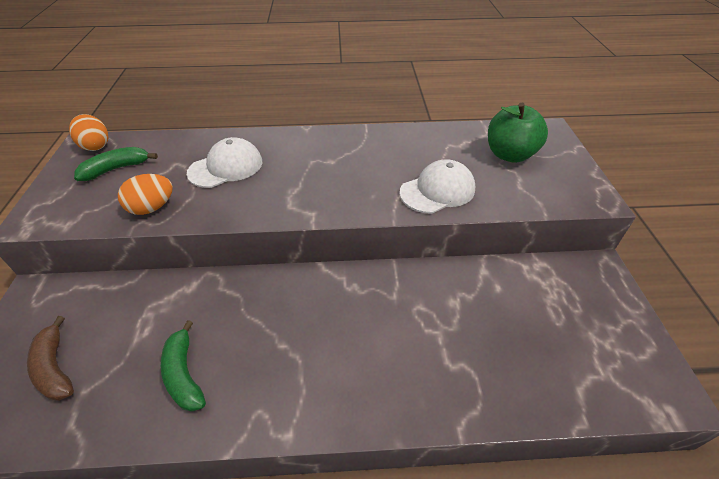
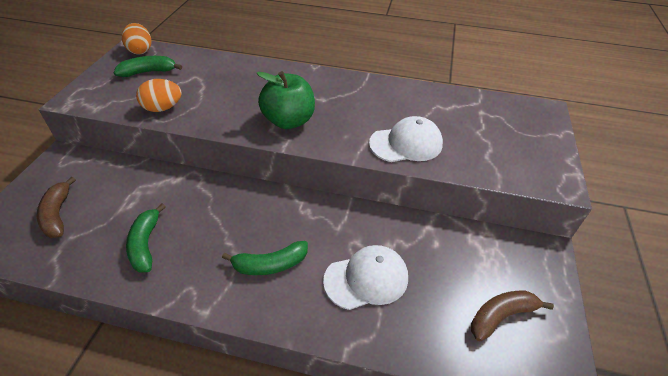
camera: 15 degrees right, 0 degrees up
white cap [187,137,262,188] -> white cap moved to [323,245,408,310]
green apple [488,103,548,163] -> green apple moved to [256,71,315,129]
none -> green banana [222,241,308,275]
none -> brown banana [471,291,554,341]

